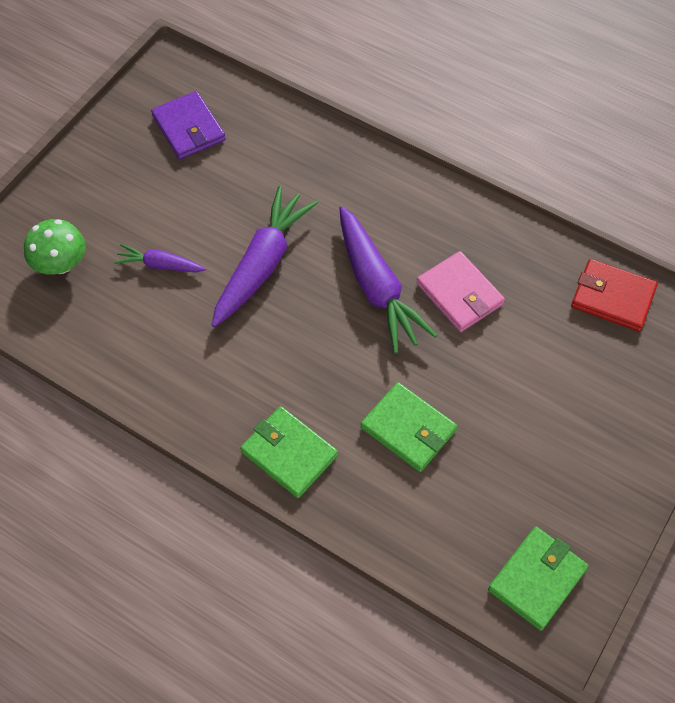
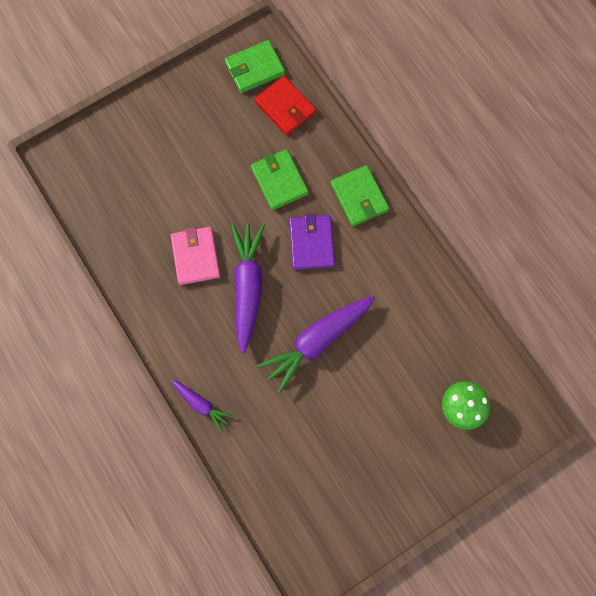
camera: 155 degrees left, 15 degrees up
purple carrot [114,244,206,272] -> purple carrot moved to [171,380,233,431]
purple wallet [151,91,226,159] -> purple wallet moved to [289,214,335,270]
red wallet [571,259,658,331] -> red wallet moved to [255,76,316,136]

